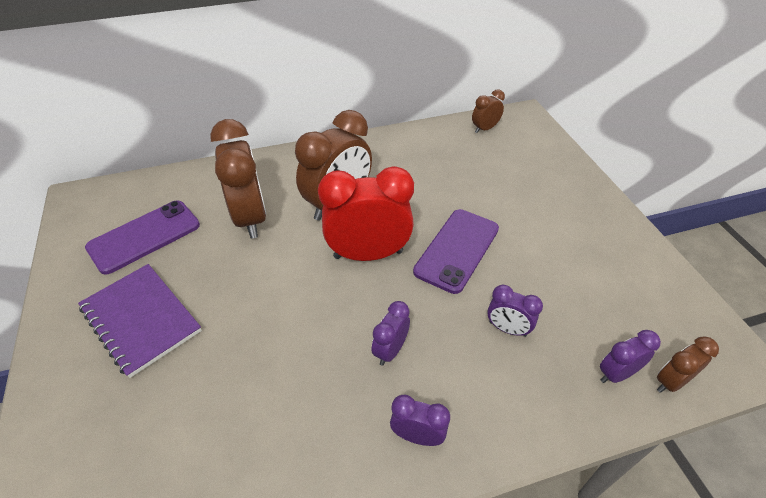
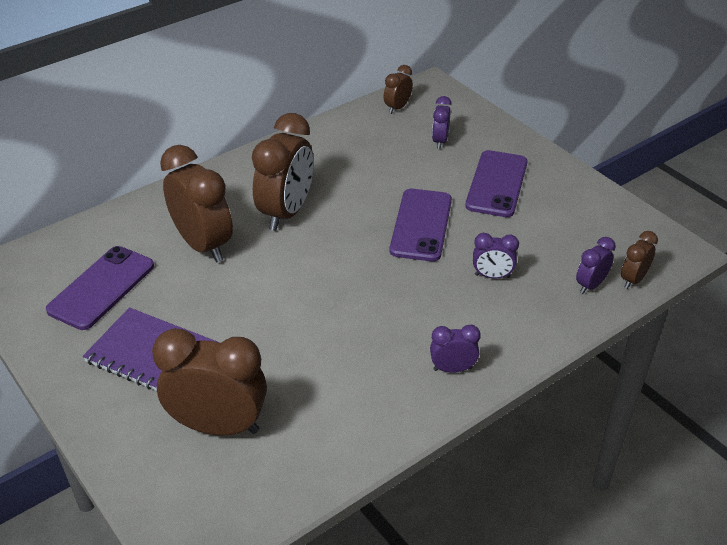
camera: 20 degrees left, 5 degrees down
red clock [318,166,414,261] -> none
purple clock [371,301,410,366] -> purple clock moved to [432,96,452,149]
none -> brown clock [152,328,267,436]
none -> purple phone [465,150,528,217]

